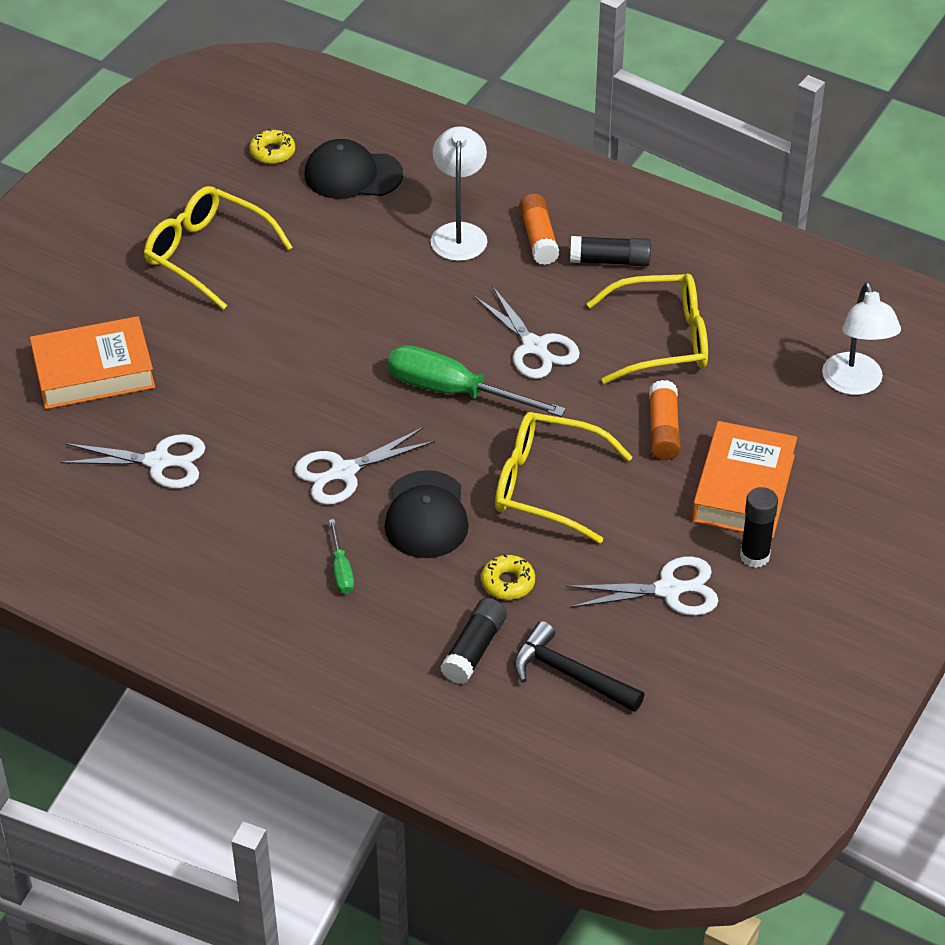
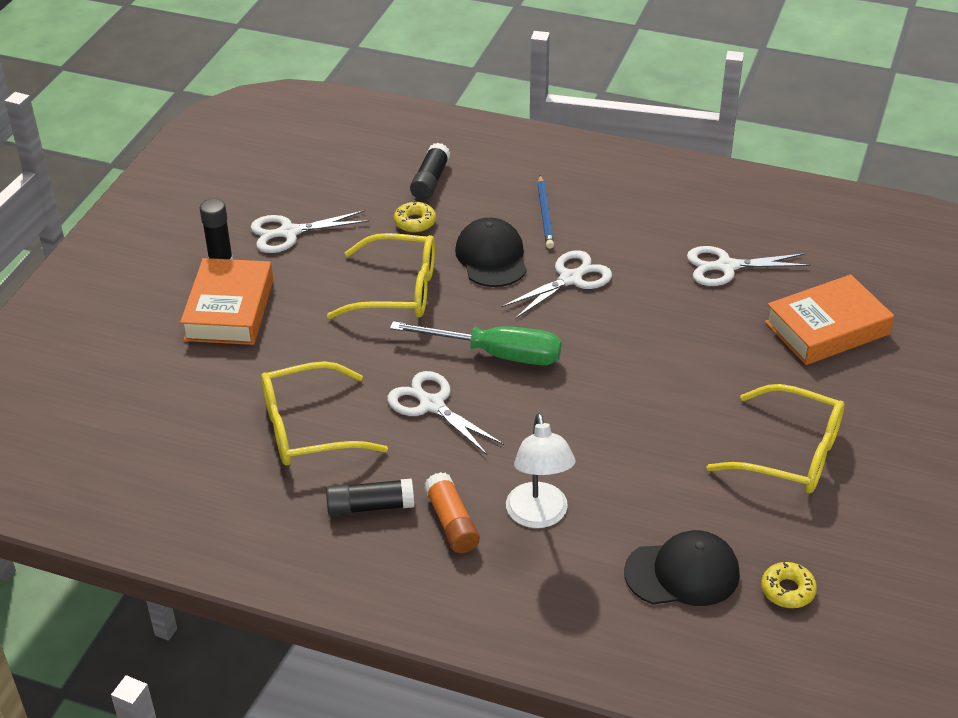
camera: 170 degrees right, 5 degrees down
green screwdriver [329,519,354,594] -> blue pencil [538,175,554,249]
black hammer [514,621,645,712] -> none
orange glue stick [649,380,681,460] -> none
white lamp [822,282,901,395] -> none

